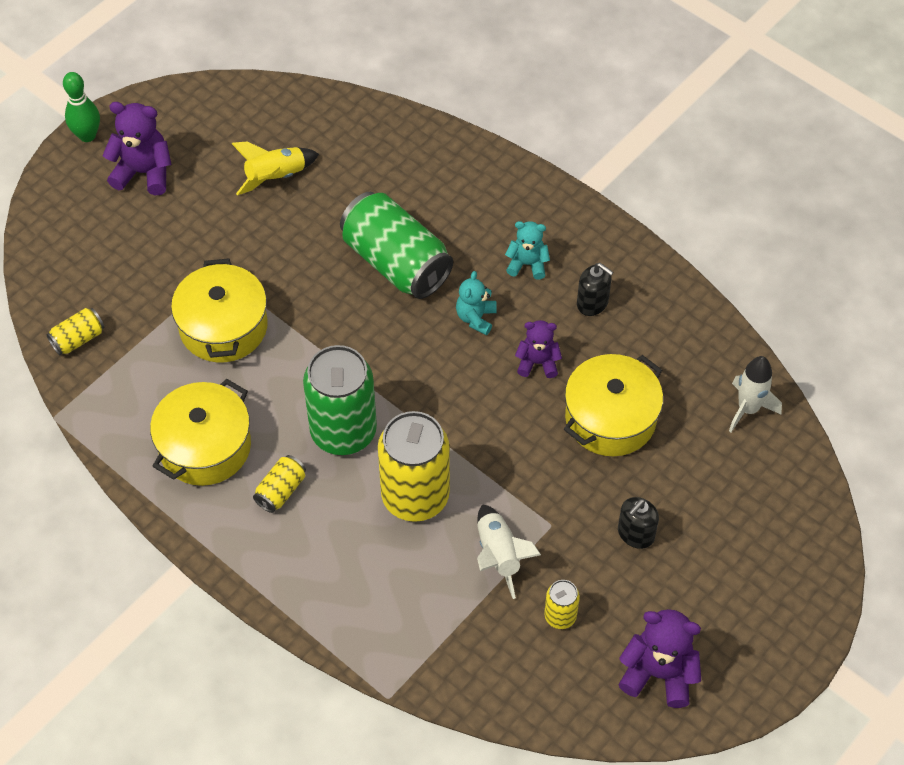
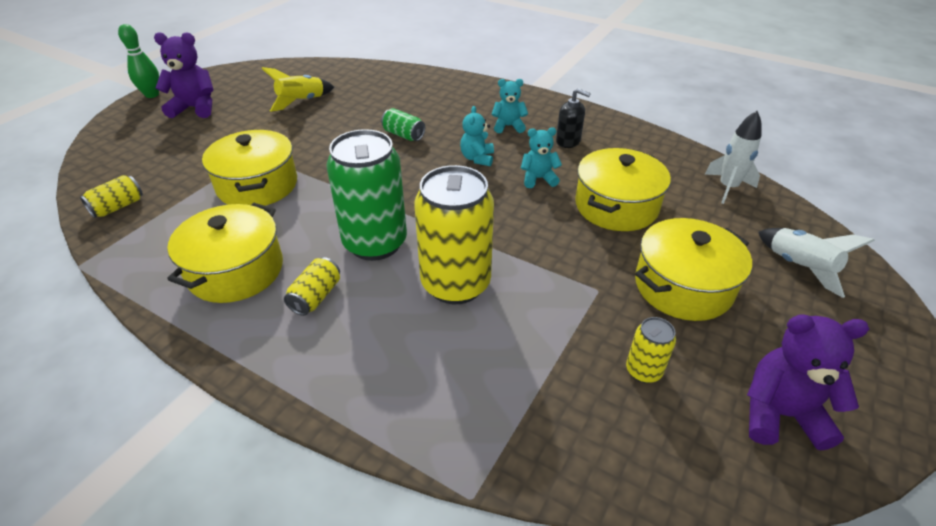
camera: 10 degrees left, 15 degrees down
green can [340,192,453,299] -> green can [381,108,425,141], size x0.46
white rocket [477,504,541,599] -> white rocket moved to [758,228,875,298]
purple teddy bear [515,320,562,378] -> turquoise teddy bear [521,127,562,188]
black soap dispenser [618,497,659,549] -> yellow pot [635,218,752,321]

